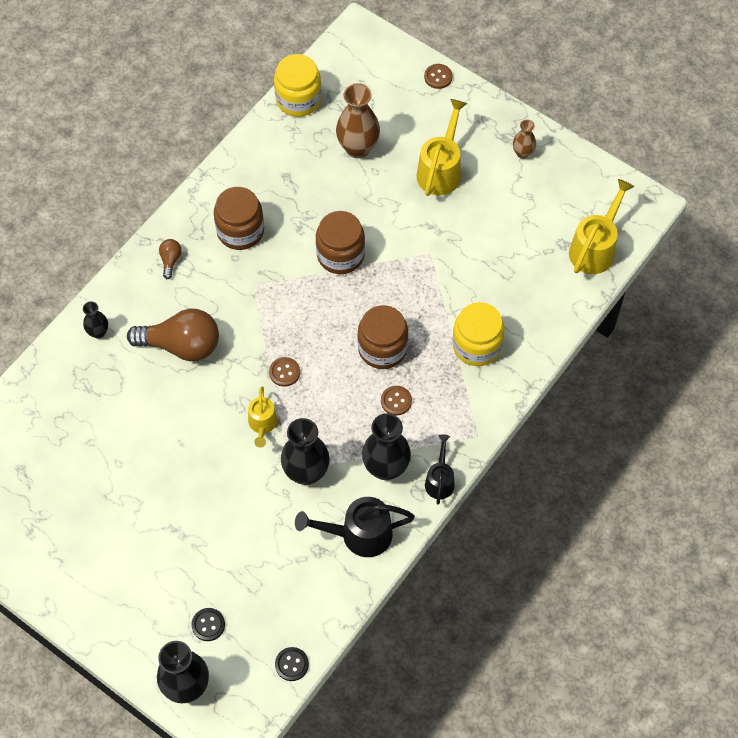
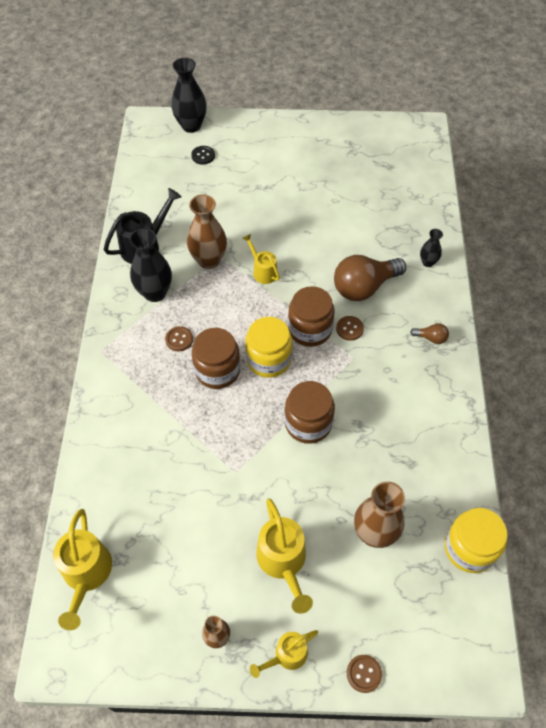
camera: 145 degrees right, 5 degrees down
brown light bulb [159,239,182,279] -> brown light bulb turned 45 degrees counterclockwise [410,323,449,344]
brown jar [214,187,264,250] -> brown jar moved to [288,286,335,347]
brown button [269,357,300,387] -> brown button moved to [336,316,364,341]
black button [275,647,309,681] -> none
black vase [281,418,330,485] -> brown vase [187,194,227,269]
black watering can [425,434,455,505] -> none
yellow jar [452,302,505,366] -> yellow jar moved to [245,317,292,378]
none -> yellow watering can [250,630,318,678]

